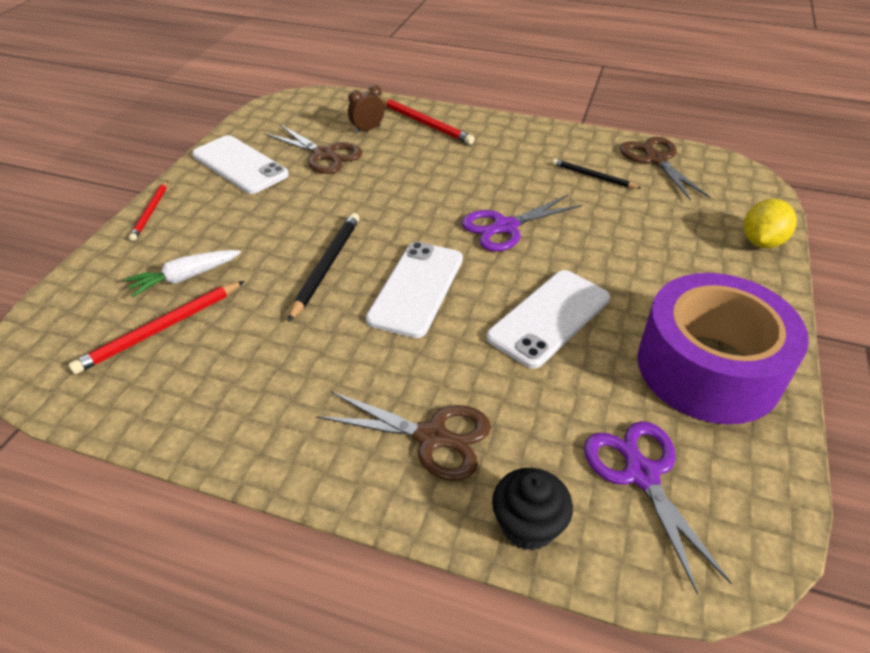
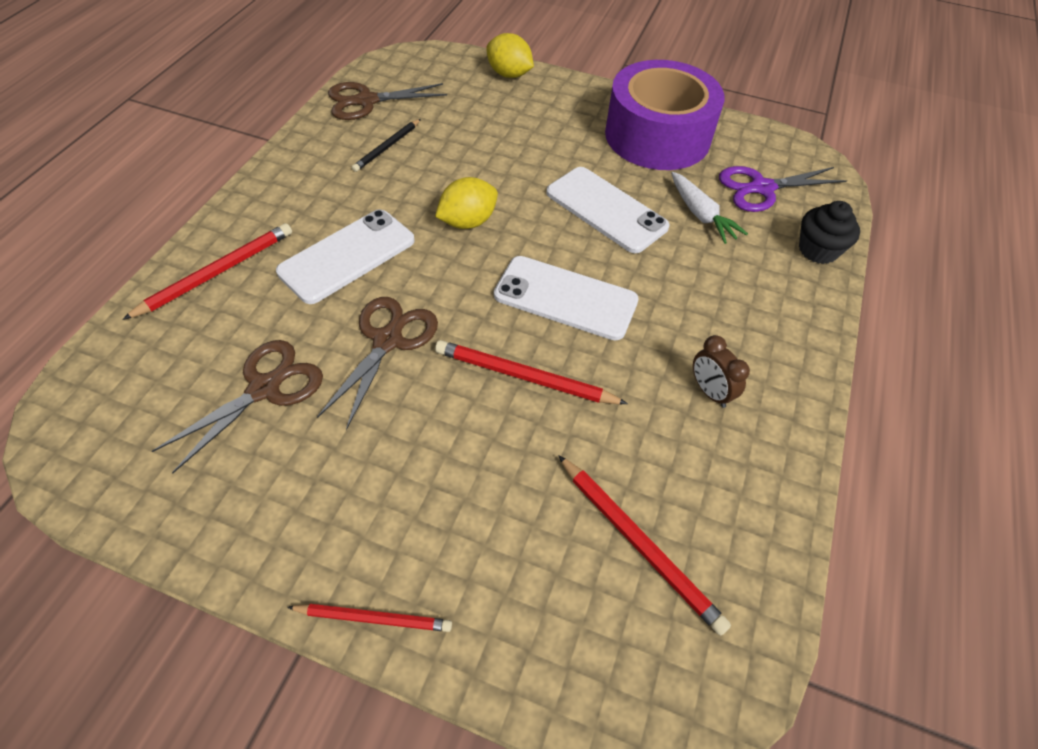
camera: 90 degrees left, 10 degrees up
white carrot [124,250,241,297] -> white carrot moved to [671,172,748,244]
white phone [192,135,289,194] -> white phone moved to [276,209,415,304]
black pencil [288,213,360,322] -> red pencil [435,340,628,404]
brown scissors [317,391,491,481] -> brown scissors moved to [317,297,438,430]
brown clock [348,85,385,133] -> brown clock moved to [693,335,750,408]
purple scissors [461,195,583,252] -> yellow lemon [435,177,498,229]

